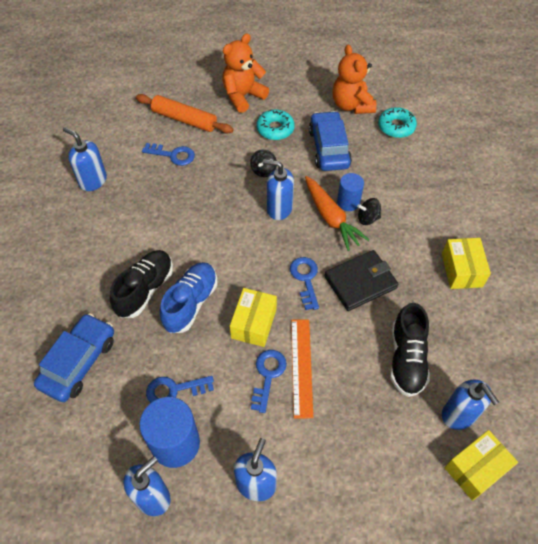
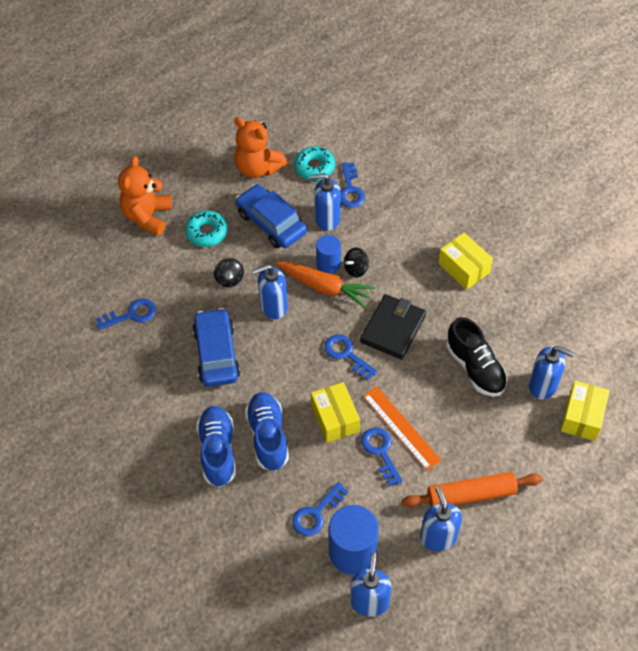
camera: 35 degrees left, 0 degrees up
blue car [34,313,114,402] -> blue car moved to [192,308,240,387]
blue soap dispenser [63,127,107,191] -> blue soap dispenser moved to [309,173,341,231]
black shoe [110,250,173,318] -> blue shoe [196,406,236,487]
orange rolling pin [136,94,233,133] -> orange rolling pin moved to [402,472,542,507]
none -> blue key [341,162,365,208]

